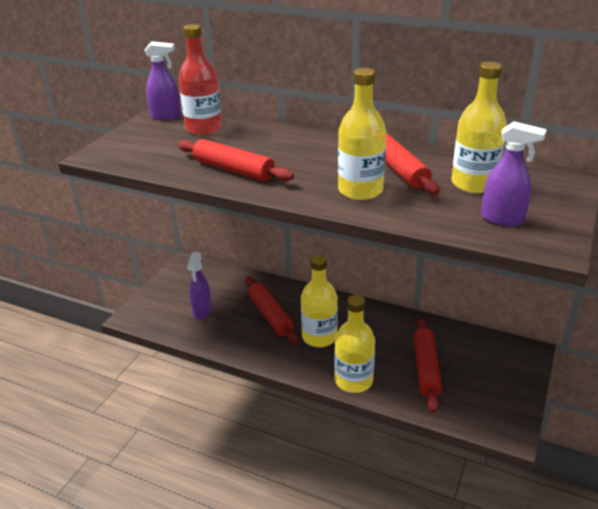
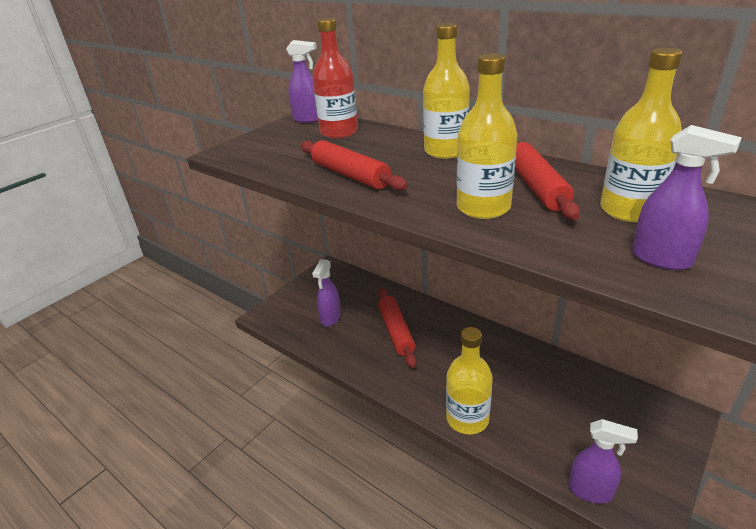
camera: 15 degrees right, 0 degrees up
yellow bottle [301,255,338,347] -> yellow bottle moved to [423,23,470,159]
red rolling pin [414,317,442,413] -> none
none -> purple spray bottle [568,419,638,504]

